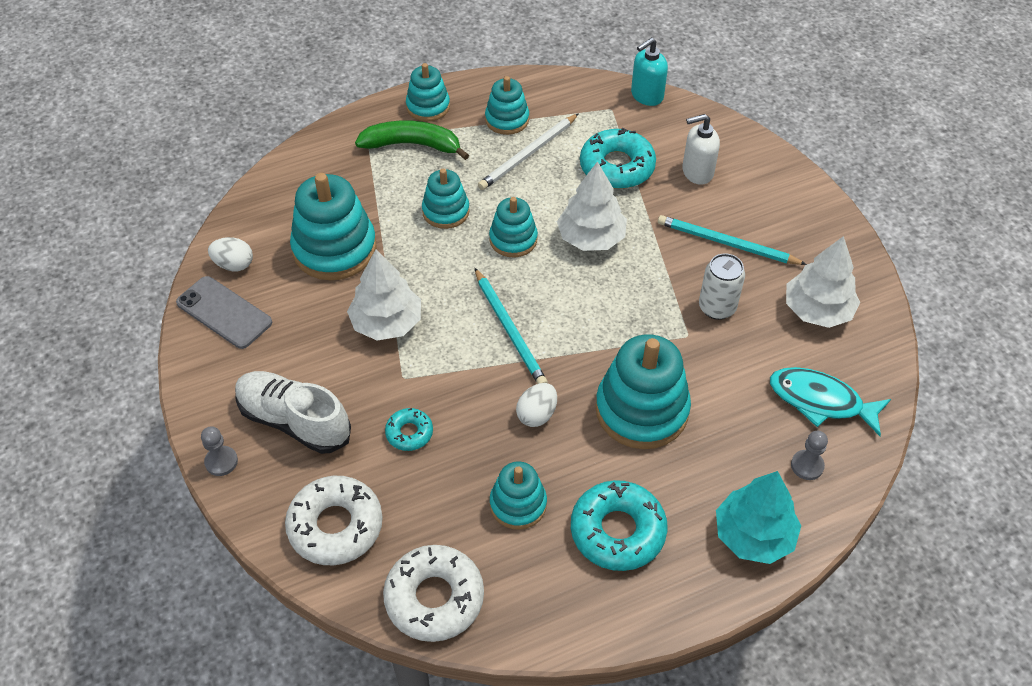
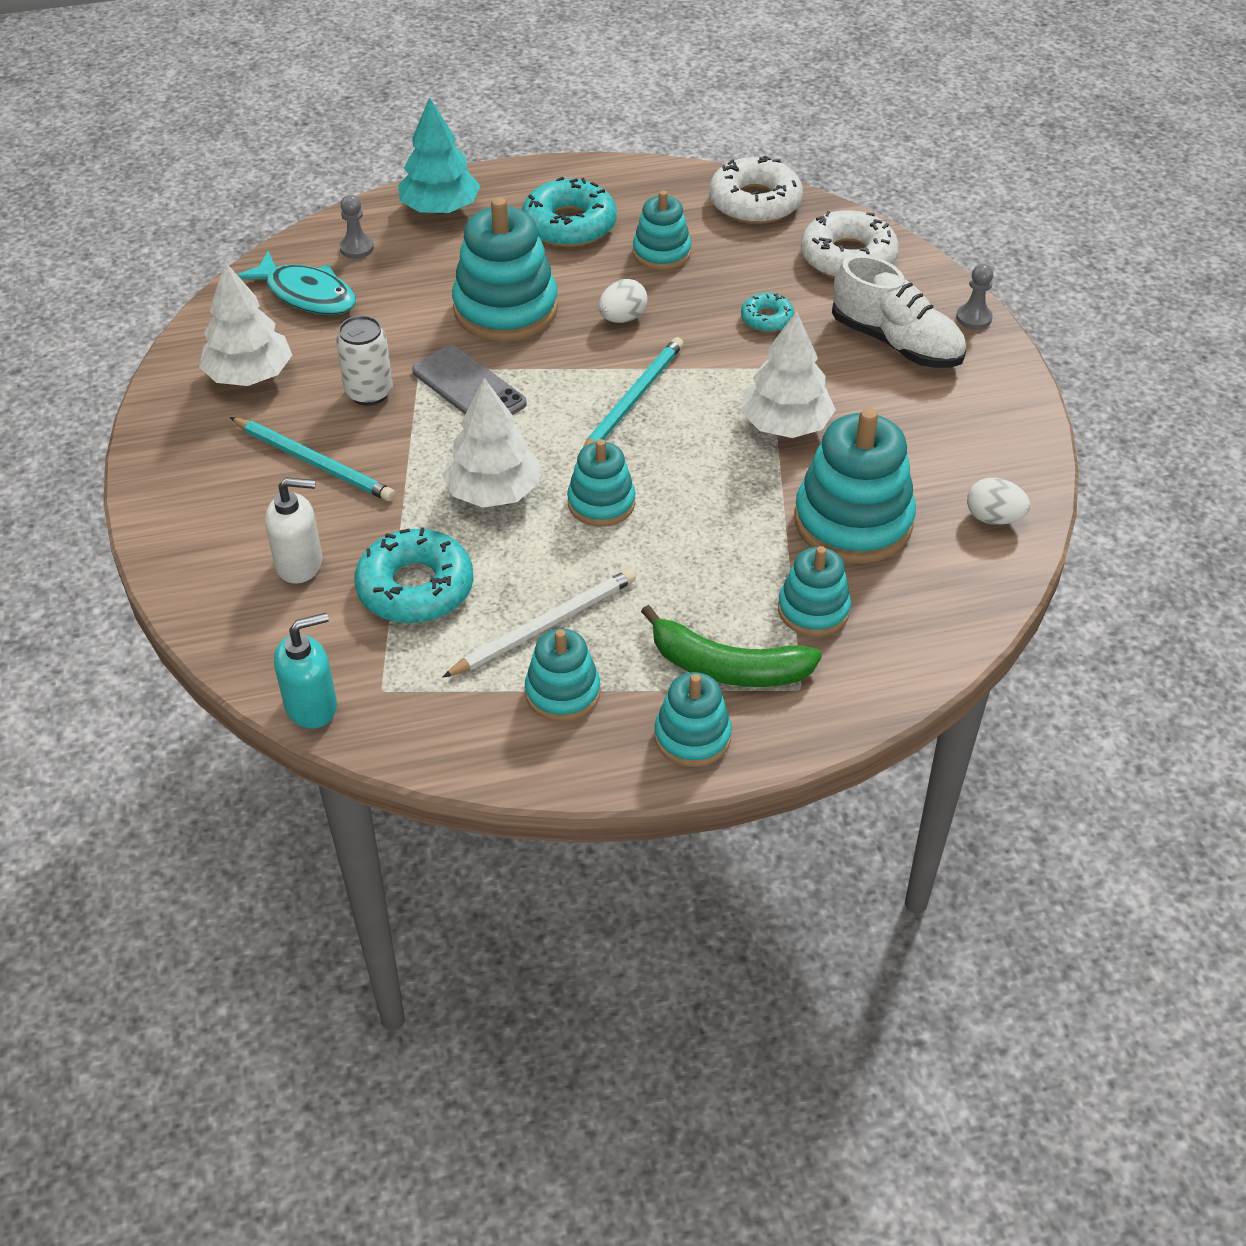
camera: 170 degrees left, 5 degrees down
grey phone [176,276,272,349] -> grey phone moved to [412,345,527,415]
turquoise stacking toy [422,169,470,229] -> turquoise stacking toy moved to [778,546,851,637]
turquoise pencil [475,268,548,384] -> turquoise pencil turned 45 degrees clockwise [583,337,684,447]

